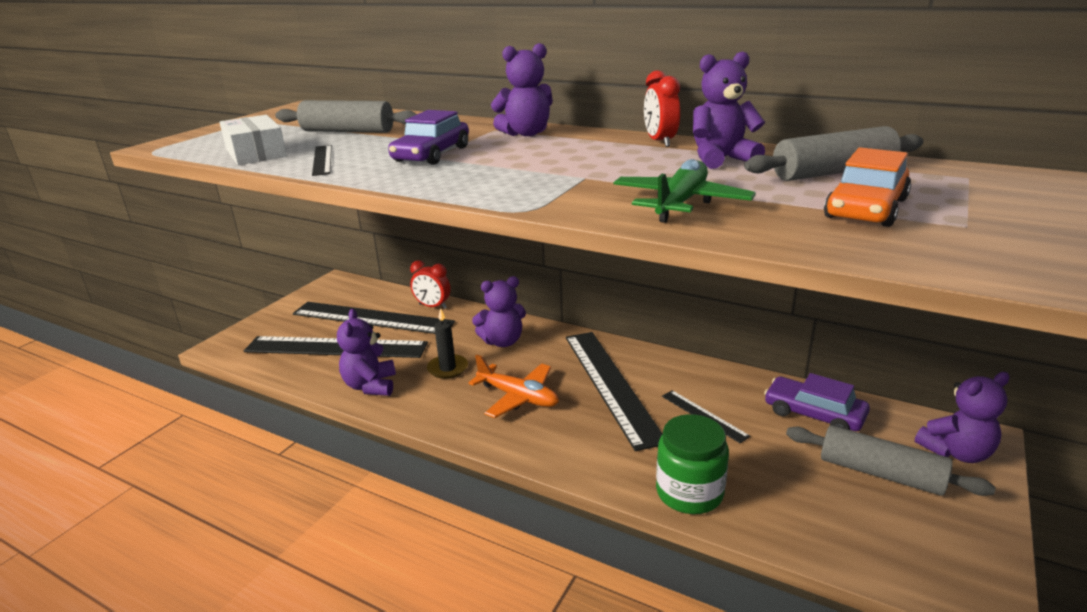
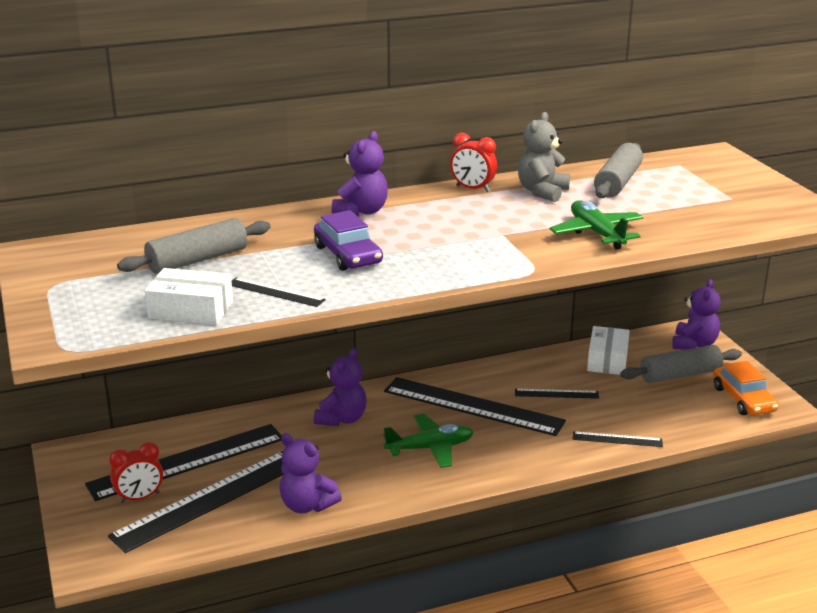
camera: 50 degrees left, 0 degrees up
red clock [410,261,451,309] -> red clock moved to [109,442,163,503]
black candle [427,308,468,379] -> none
orange plane [469,354,559,418] -> green plane [383,414,473,468]
green jar [656,414,729,514] -> black ruler [573,431,663,447]
purple teddy bear [693,51,765,169] -> grey teddy bear [518,112,570,202]
purple car [764,373,870,431] -> white box [587,326,630,375]
orange car [824,147,911,227] -> orange car moved to [713,361,779,415]

